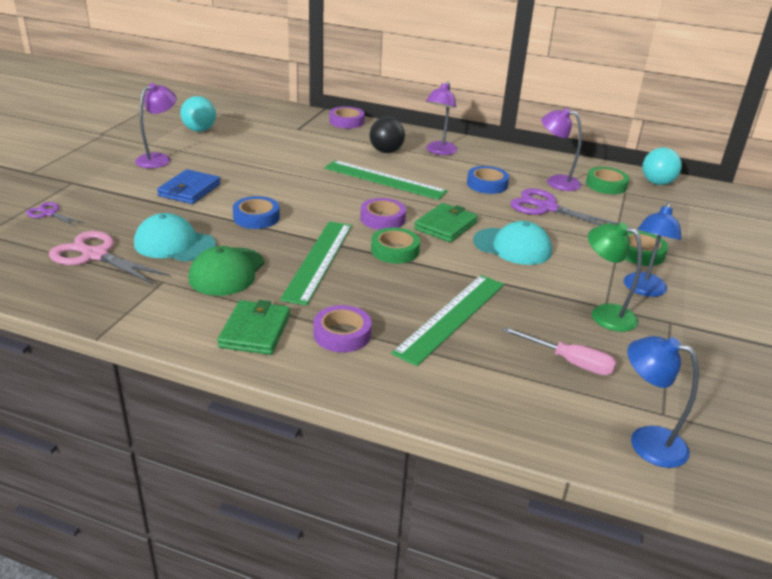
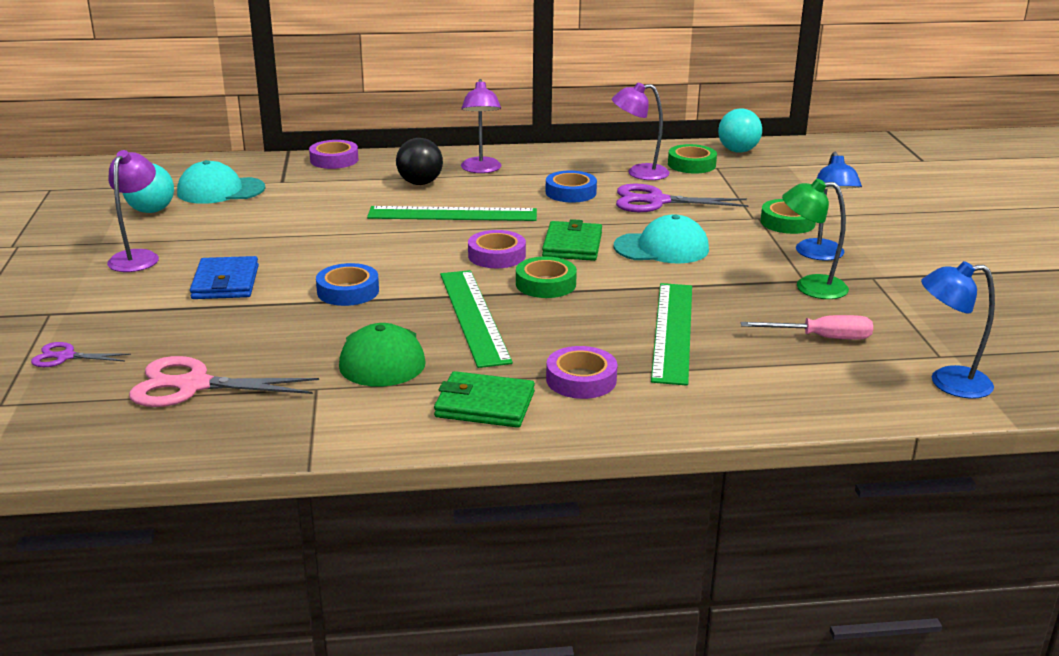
camera: 25 degrees left, 5 degrees down
turquoise cap [134,213,216,262] -> turquoise cap moved to [177,160,265,204]
green wallet [217,300,290,355] -> green wallet turned 60 degrees counterclockwise [434,371,535,428]

